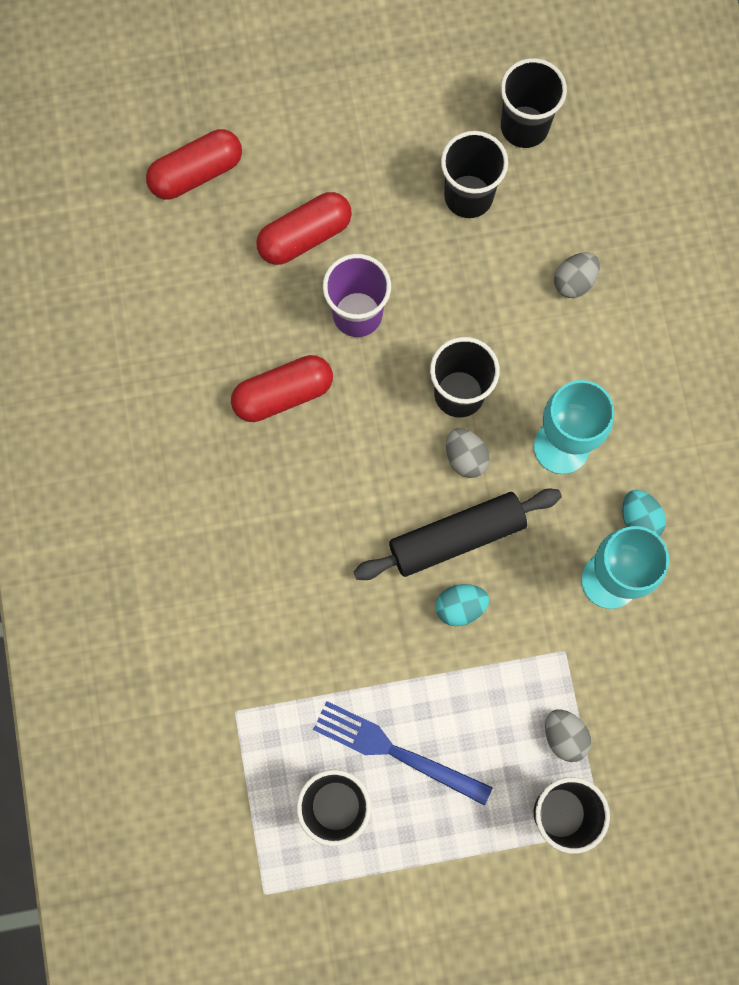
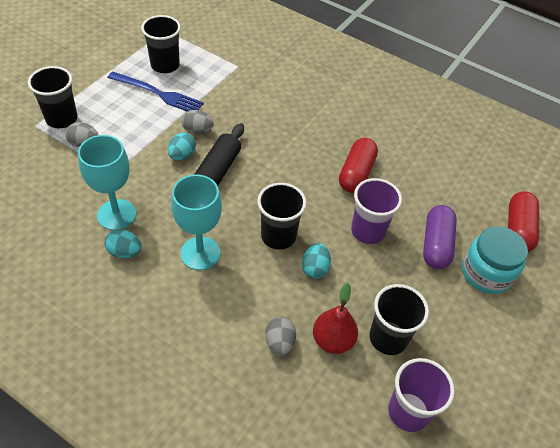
camera: 130 degrees right, 25 degrees down
red capsule [256,192,352,265] -> purple capsule [423,205,457,269]
blue fork [313,701,493,806] -> blue fork turned 45 degrees clockwise [107,72,204,112]
grey egg [446,428,489,478] -> grey egg moved to [182,110,214,134]
black cup [501,58,567,148] -> purple cup [388,358,455,432]
none -> turquoise egg [302,243,331,279]
none -> red pear [313,283,358,354]
none -> turquoise jar [462,226,528,294]

